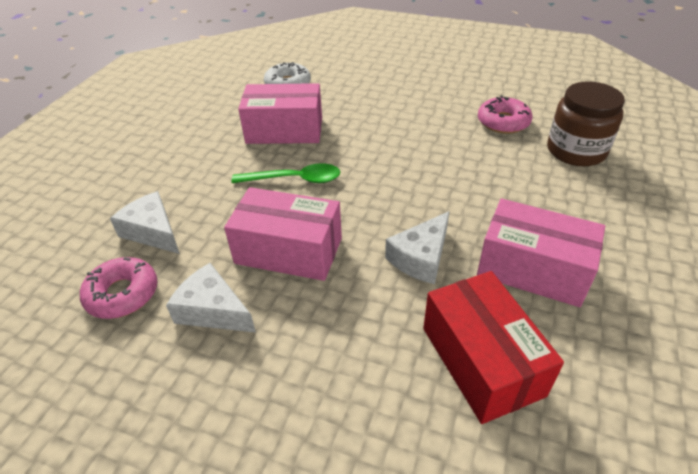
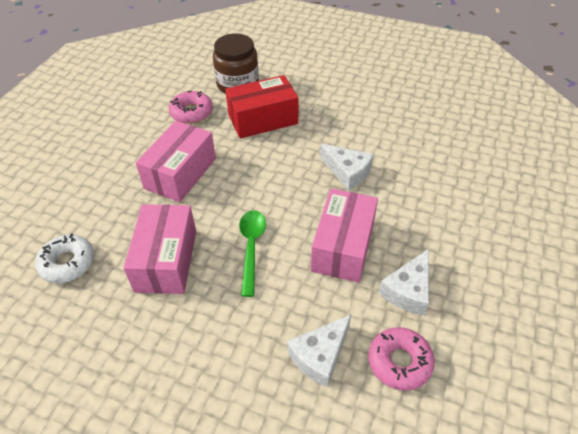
camera: 90 degrees left, 5 degrees up
red box [423,271,564,424] -> red box moved to [225,75,298,138]
pink box [477,199,605,307] -> pink box moved to [136,121,216,202]

